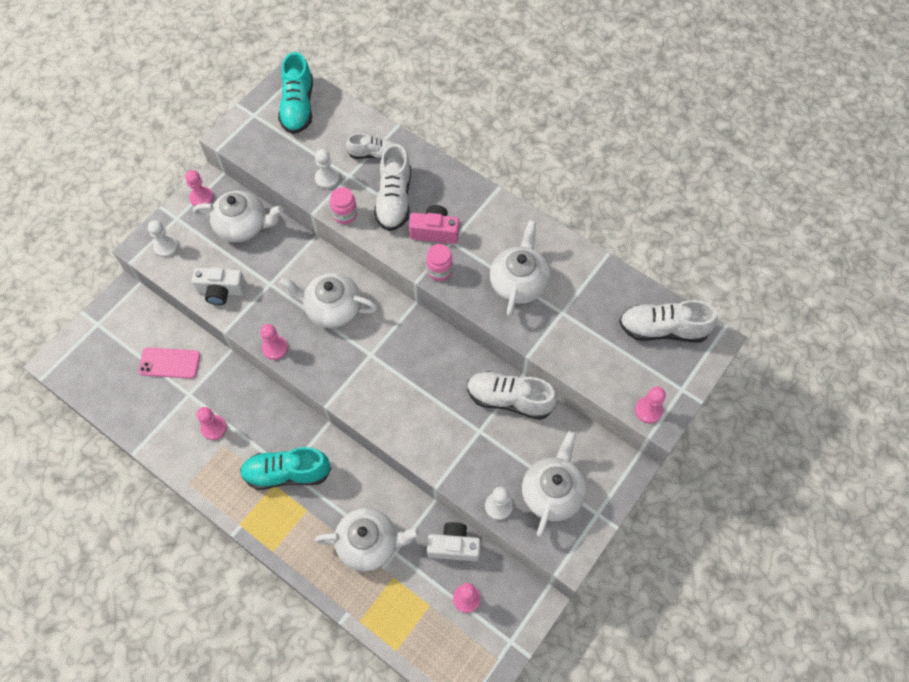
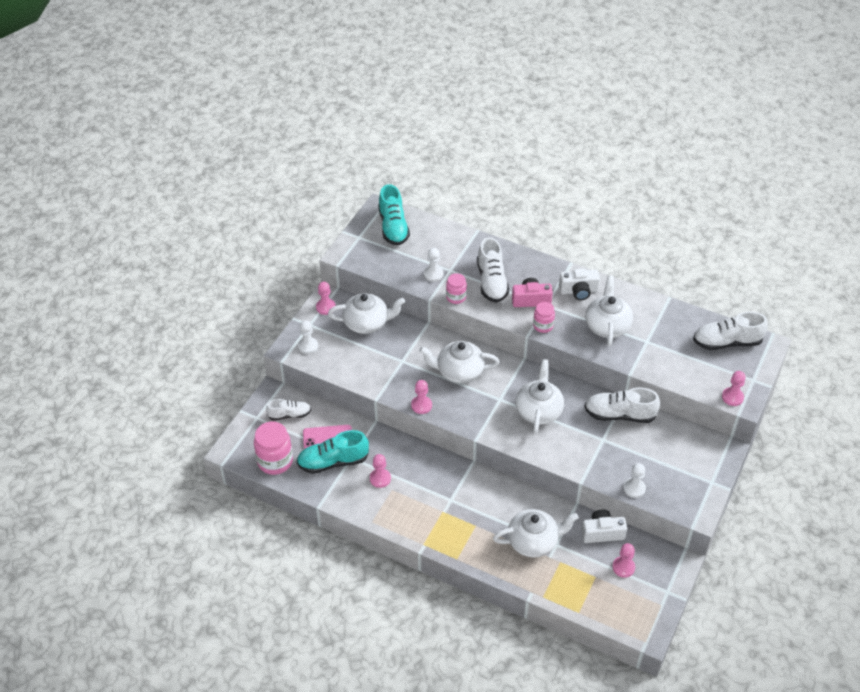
camera: 10 degrees left, 15 degrees down
white camera [192,268,246,305] -> white camera moved to [559,269,600,300]
turquoise shoe [240,447,331,490] -> turquoise shoe moved to [296,430,369,474]
white shoe [346,133,395,159] -> white shoe moved to [266,399,311,421]
white teapot [522,431,586,537] -> white teapot moved to [515,359,564,434]
none -> pink jar [254,422,293,475]

